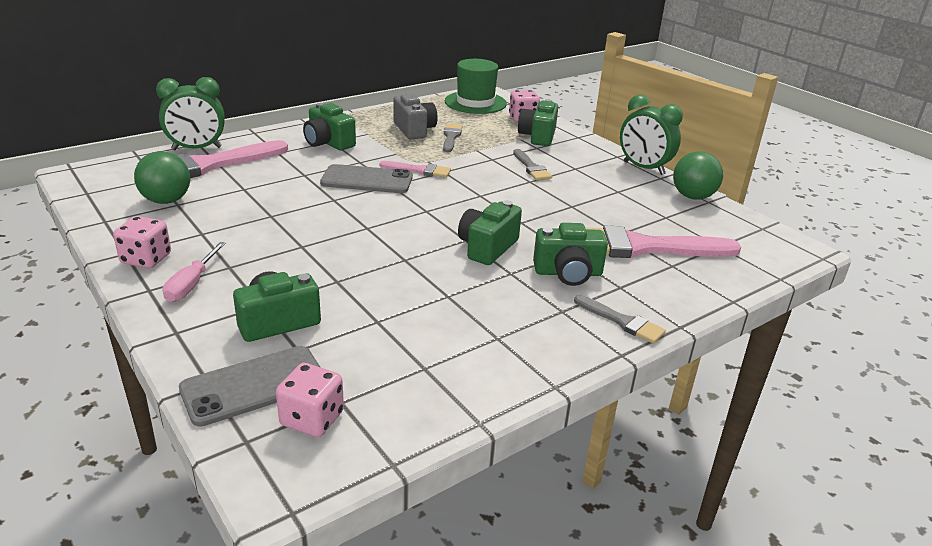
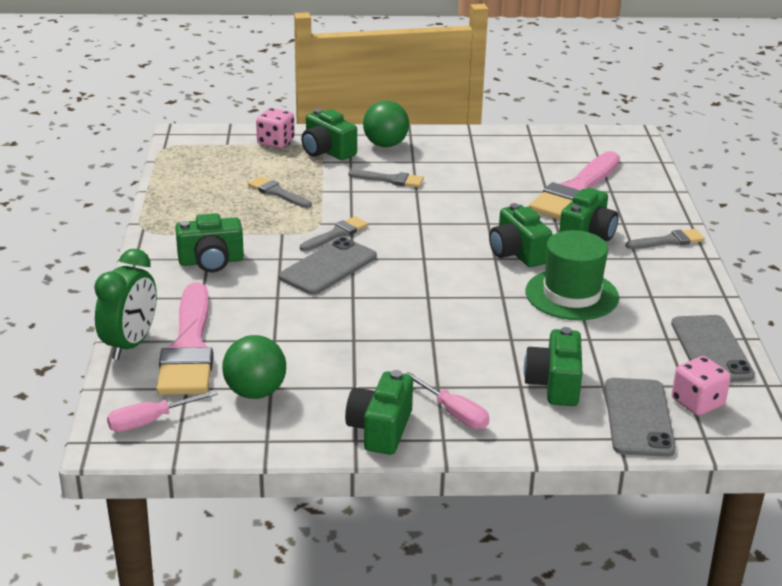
camera: 55 degrees left, 0 degrees up
pink dice [113,216,171,268] -> green camera [345,370,413,455]
pink brush [380,161,451,178] -> grey brush [300,216,368,251]
grey camera [393,94,438,139] -> none
green hat [445,59,507,114] -> green hat moved to [525,230,619,320]
green clock [620,95,683,175] -> none
green ball [673,151,723,200] -> green ball moved to [363,101,409,147]
none -> pink screwdriver [107,390,218,432]
none -> grey phone [671,315,755,382]

